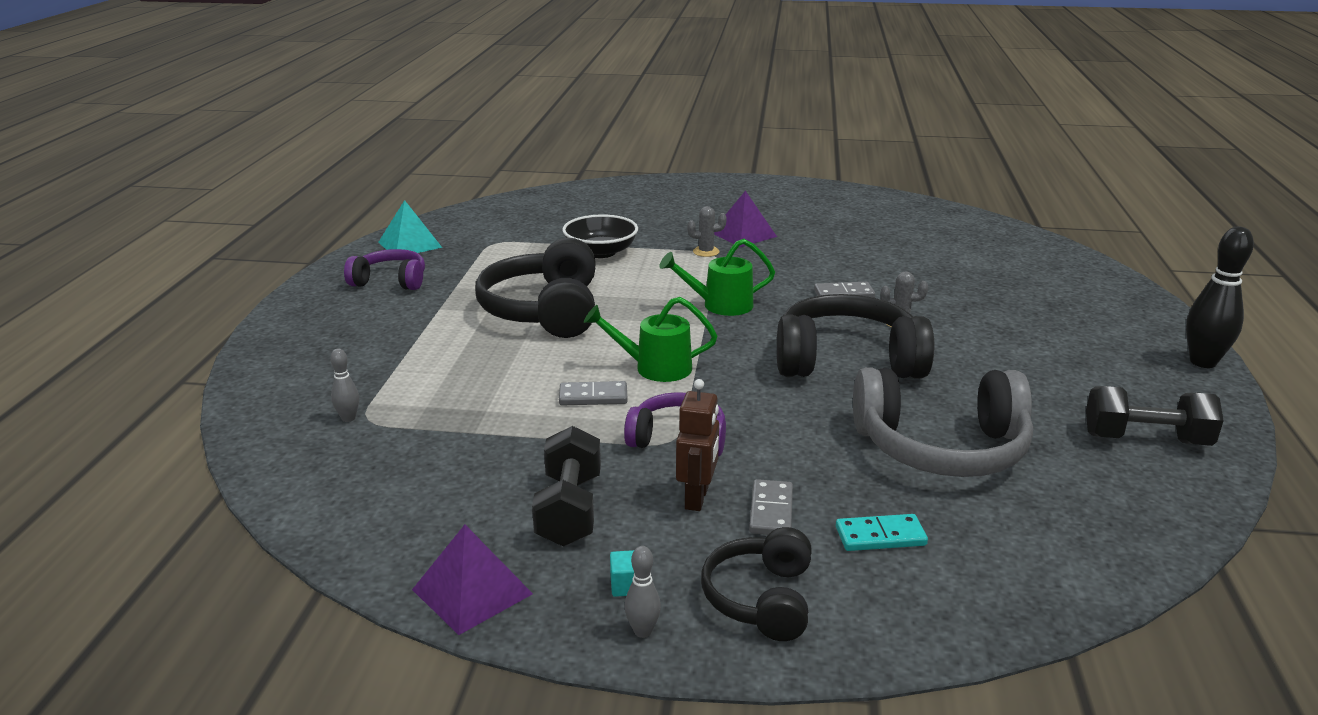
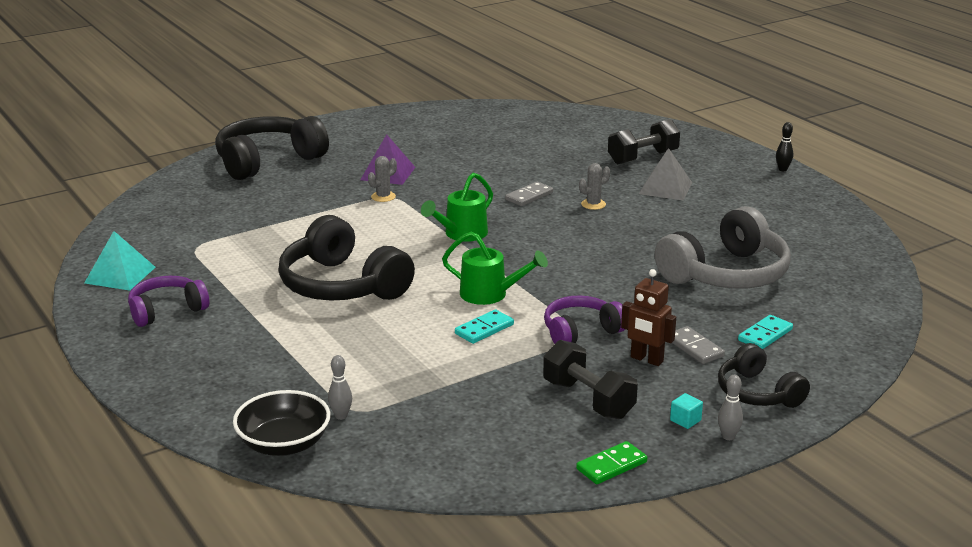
camera: 40 degrees left, 0 degrees up
purple pyramid [412,525,533,635] -> green domino [576,441,648,484]
grey domino [559,381,627,405] -> turquoise domino [455,309,514,344]
black bowl [562,215,638,258] -> black bowl moved to [233,390,331,456]
green watering can [584,297,717,382] -> green watering can turned 120 degrees counterclockwise [442,231,548,305]
brown robot [676,379,719,511] -> brown robot turned 150 degrees clockwise [621,269,676,366]
black headphones [777,294,934,379] -> black headphones moved to [215,116,329,180]
black dumbbell [1086,386,1224,446] -> black dumbbell moved to [608,119,680,164]
black bowling pin [1186,226,1254,368] -> black bowling pin [776,122,793,171], size x0.50
none -> grey pyramid [639,148,692,200]

